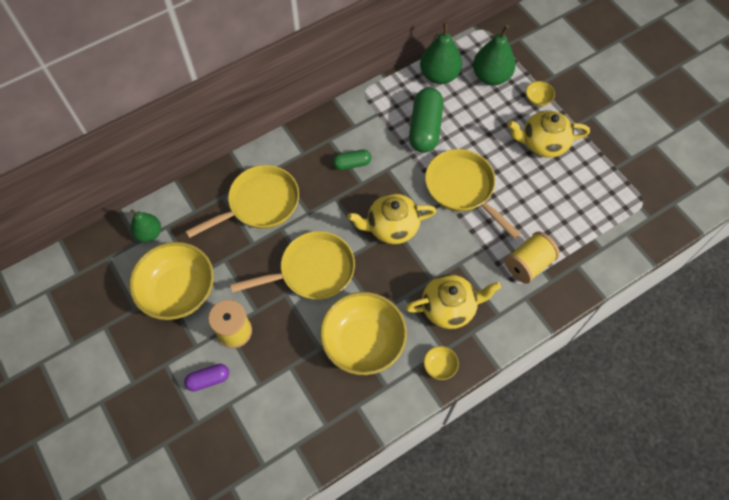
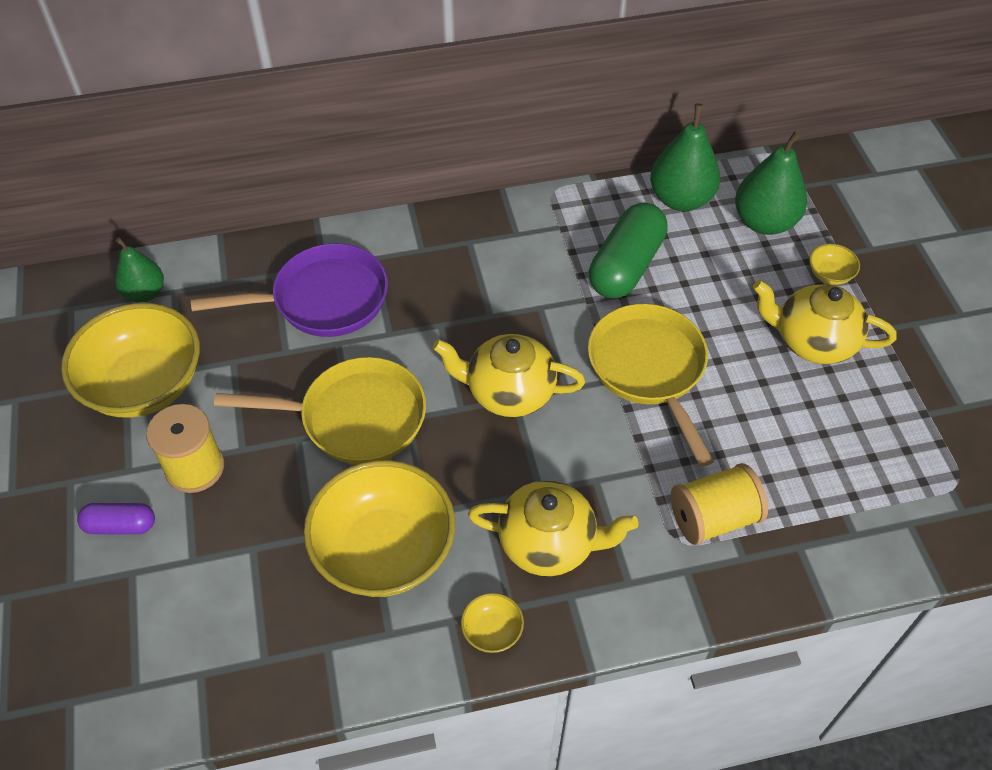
camera: 20 degrees right, 10 degrees down
yellow pan [185,165,299,238] -> purple pan [191,243,388,337]
green capsule [333,150,371,170] -> none

